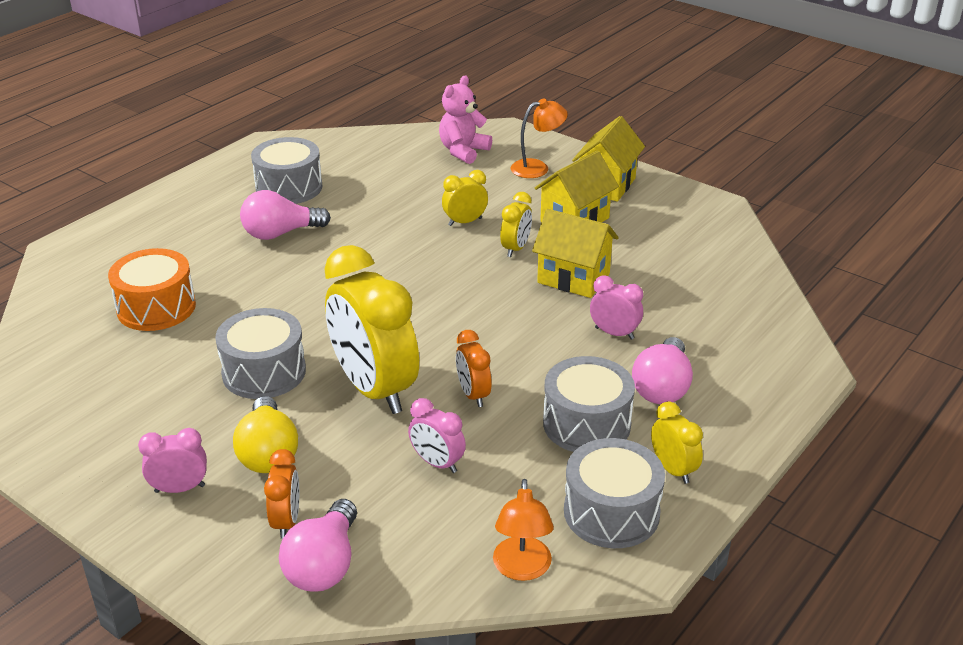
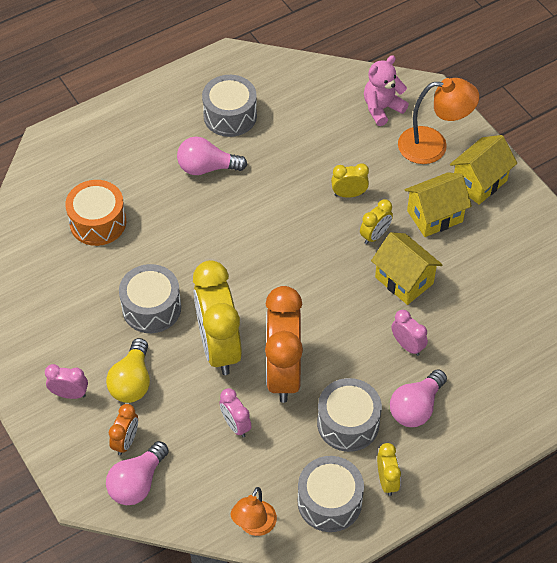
camera: 20 degrees right, 20 degrees up
orange clock [456,330,492,407] -> orange clock [265,286,303,403], size x2.19
orange lamp [511,98,568,178] -> orange lamp [398,78,479,164], size x1.53

